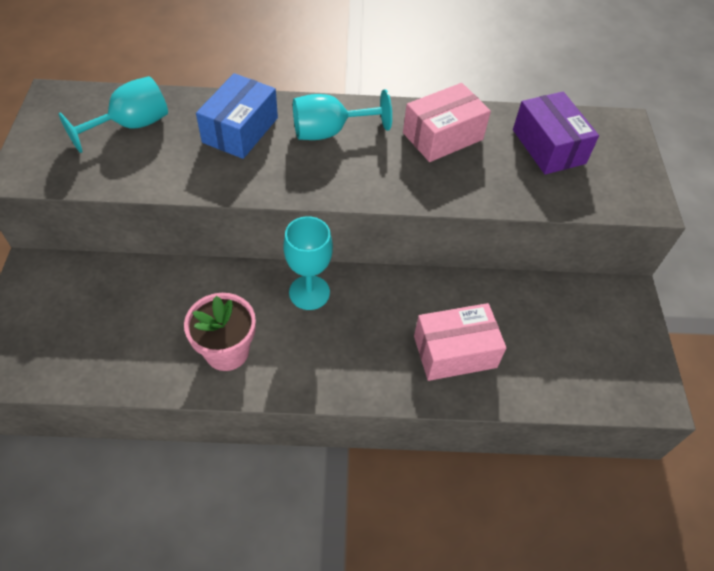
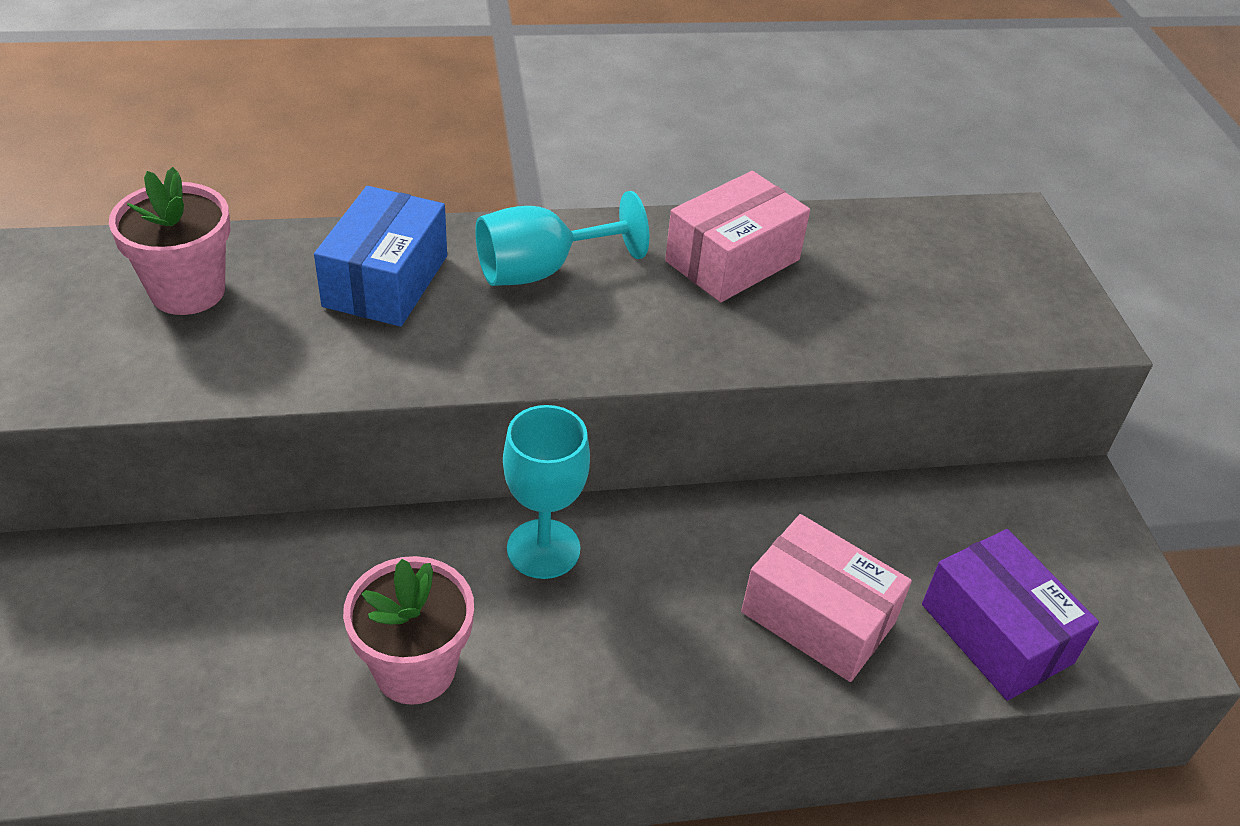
camera: 10 degrees left, 10 degrees down
turquoise goblet [58,76,168,153] -> pink flower pot [109,167,230,315]
pink box [414,303,506,381] -> pink box turned 60 degrees clockwise [741,514,912,682]
purple box [513,92,599,175] -> purple box moved to [922,529,1099,701]

